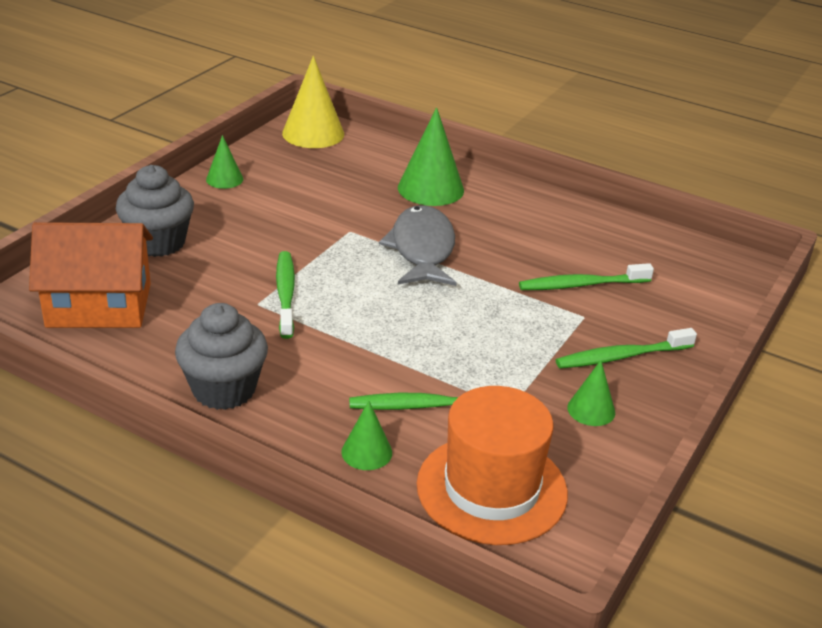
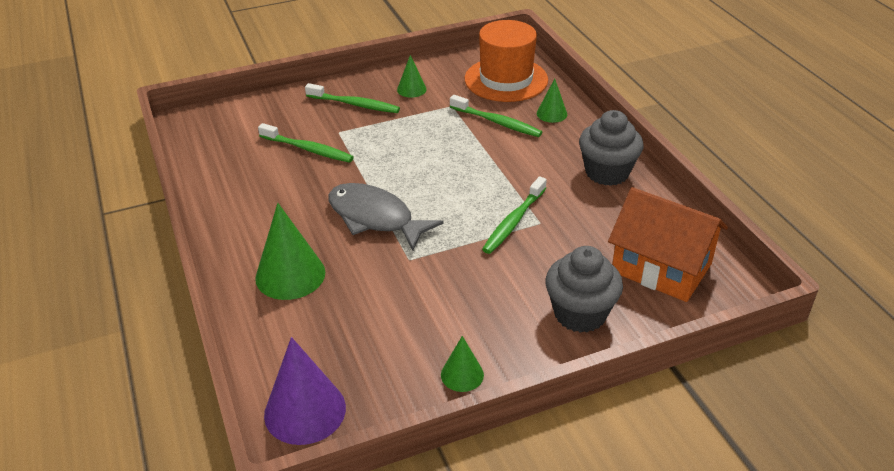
camera: 140 degrees left, 5 degrees up
yellow cone [282,56,344,148] -> purple cone [264,337,346,445]
grey fish [379,205,457,286] -> grey fish turned 90 degrees clockwise [328,183,443,251]

